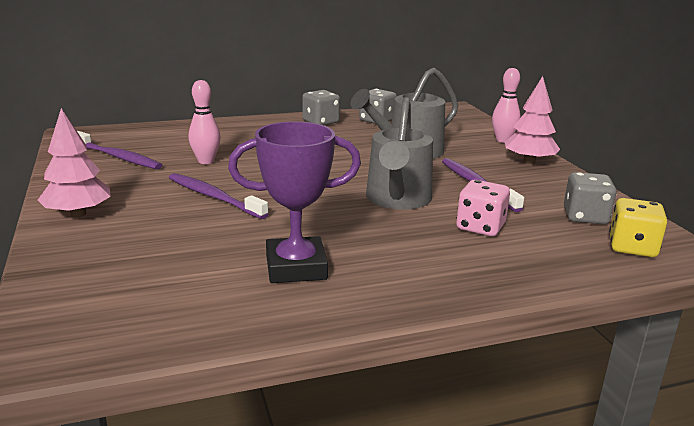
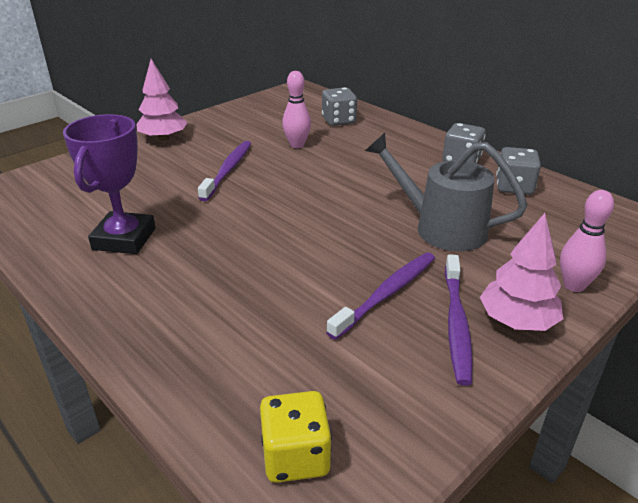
camera: 65 degrees right, 10 degrees up
purple toothbrush [77,131,162,169] -> purple toothbrush moved to [445,254,473,386]
purple trophy [228,121,361,283] -> purple trophy turned 45 degrees clockwise [63,114,156,254]
grey watering can [366,97,433,210] -> none
pink dice [456,180,510,236] -> none
grey dice [564,172,617,224] -> grey dice moved to [322,87,357,126]

